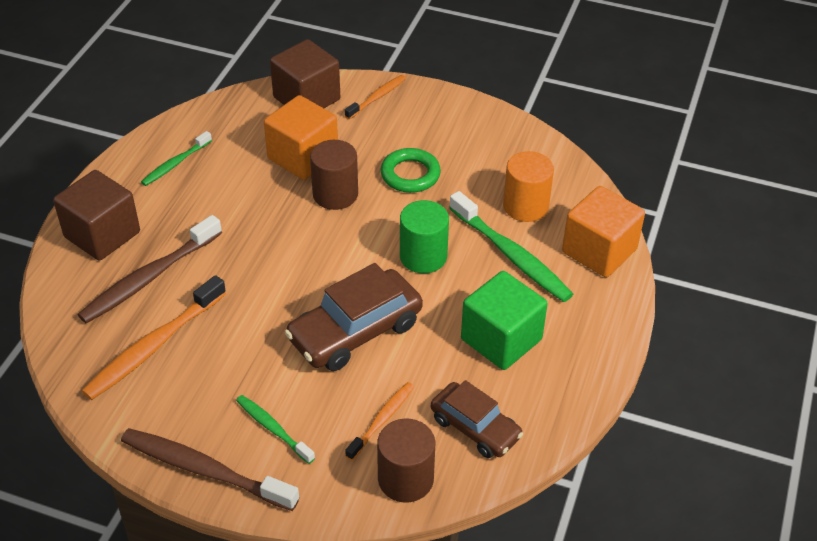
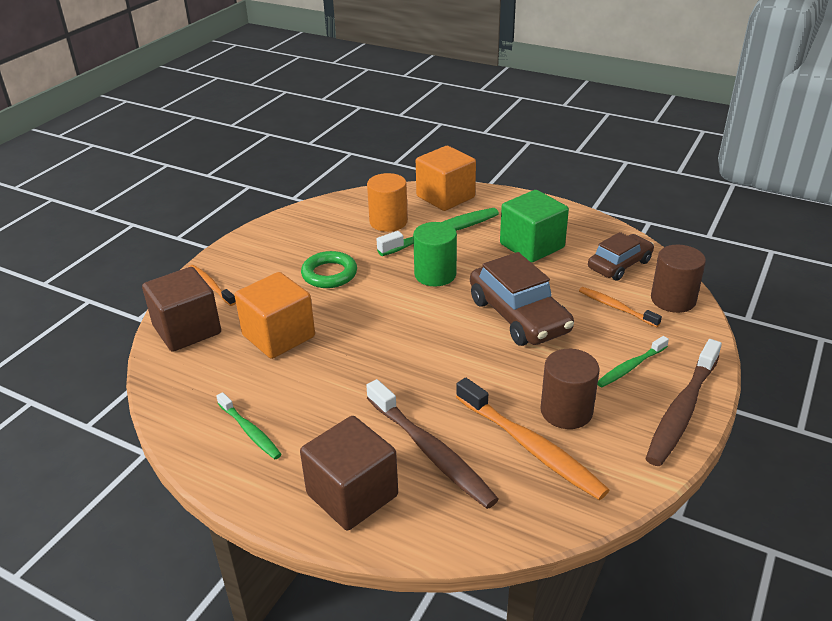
camera: 80 degrees left, 10 degrees down
brown cylinder [310,140,358,210] -> brown cylinder moved to [540,349,600,429]

